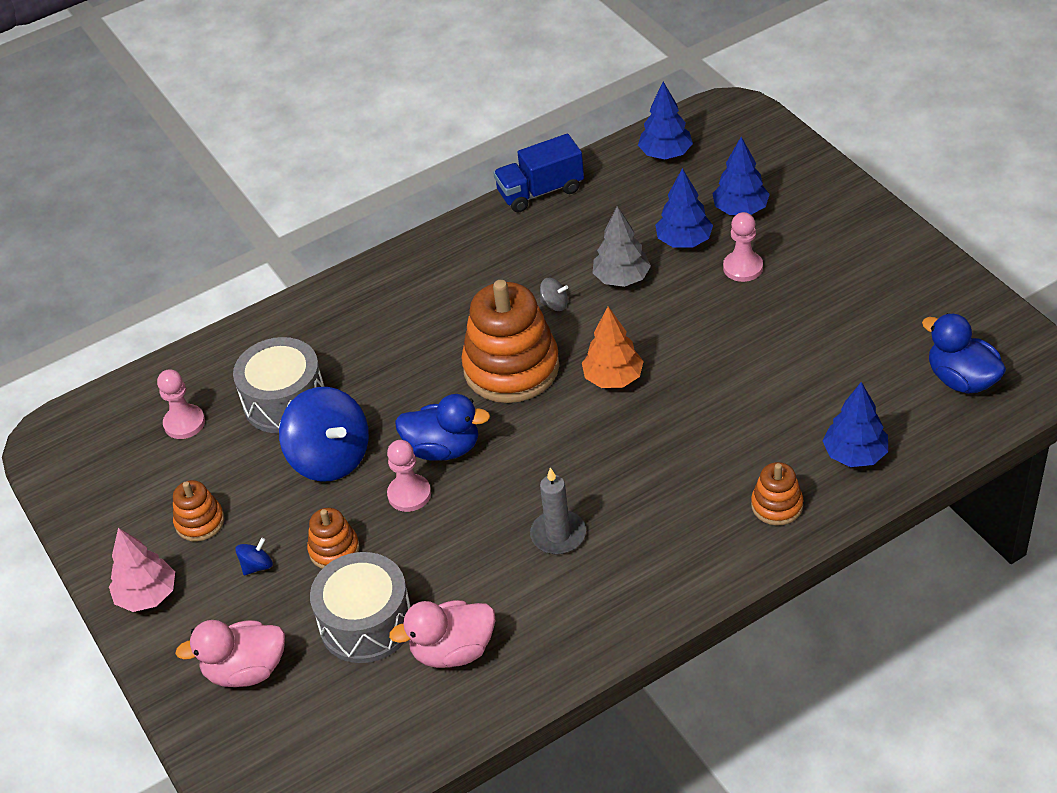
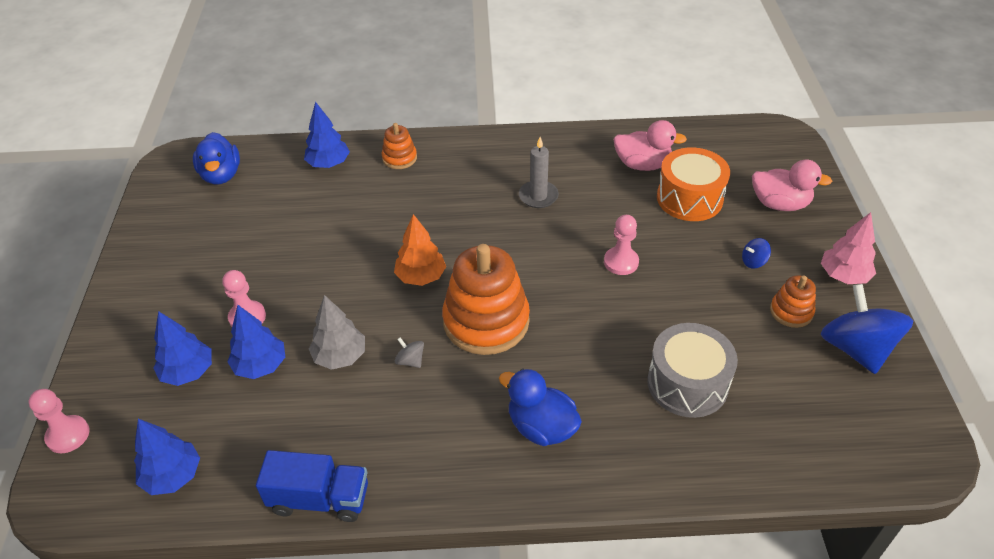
camera: 155 degrees left, 0 degrees up
pink pawn [157,369,205,439] -> pink pawn moved to [28,389,89,453]
blue spinning top [279,387,369,482] -> blue spinning top moved to [821,284,913,374]
orange stacking toy [307,508,360,569] -> none
grey drum [310,552,411,663] -> orange drum [657,147,730,221]
blue duck [395,394,490,461] -> blue duck moved to [499,368,582,446]

